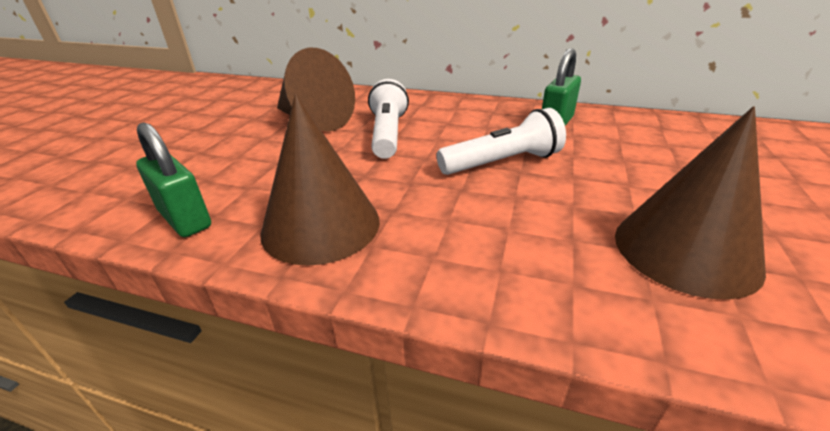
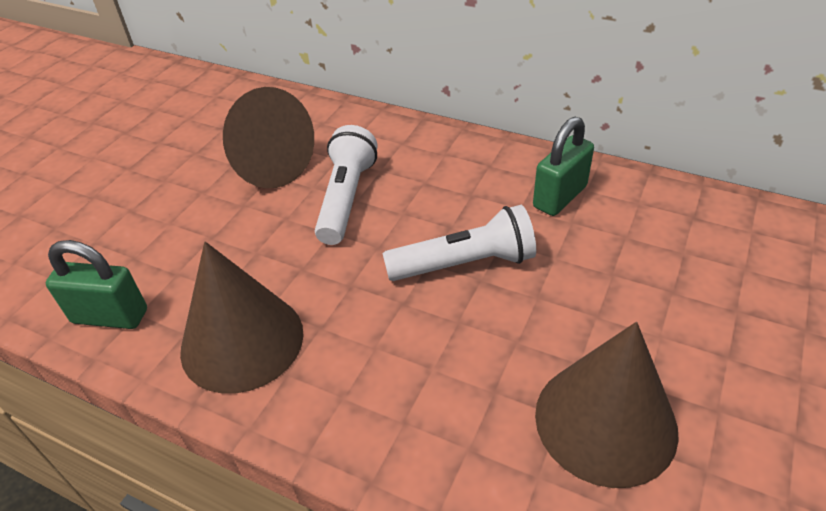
camera: 10 degrees right, 10 degrees up
green padlock [136,122,211,237] -> green padlock turned 45 degrees counterclockwise [46,240,147,329]

